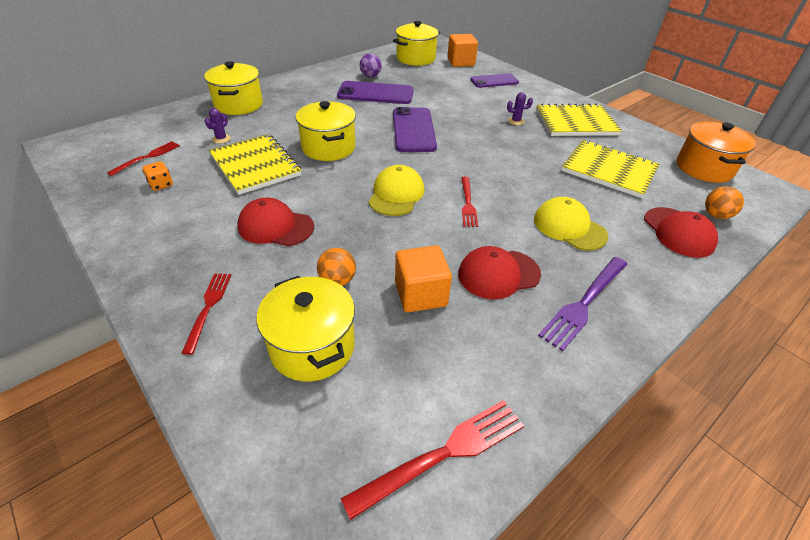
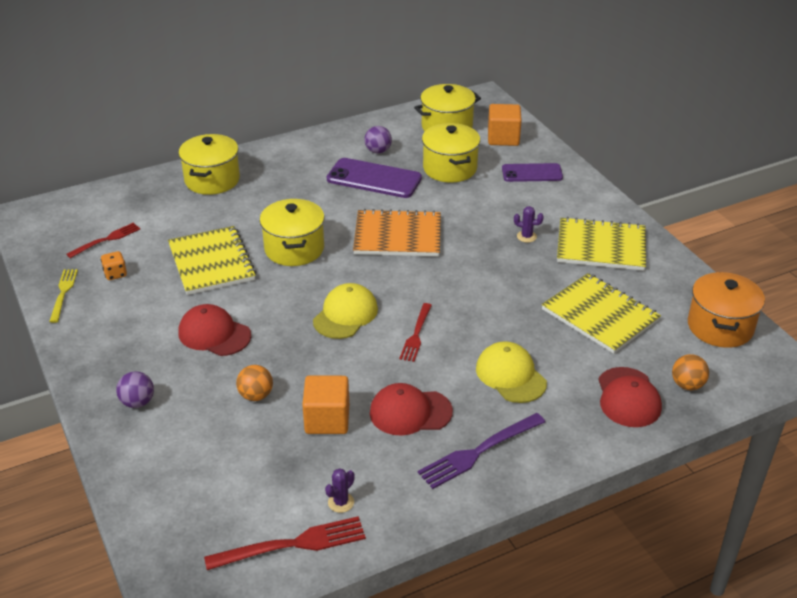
camera: 15 degrees right, 5 degrees down
red fork [182,273,231,355] -> purple ball [116,371,154,408]
purple cactus [205,108,231,143] -> purple cactus moved to [325,468,355,513]
yellow pot [257,276,355,382] -> yellow pot moved to [422,123,480,183]
purple phone [393,107,437,152] -> orange notebook [353,209,441,256]
none -> yellow fork [49,269,78,323]

